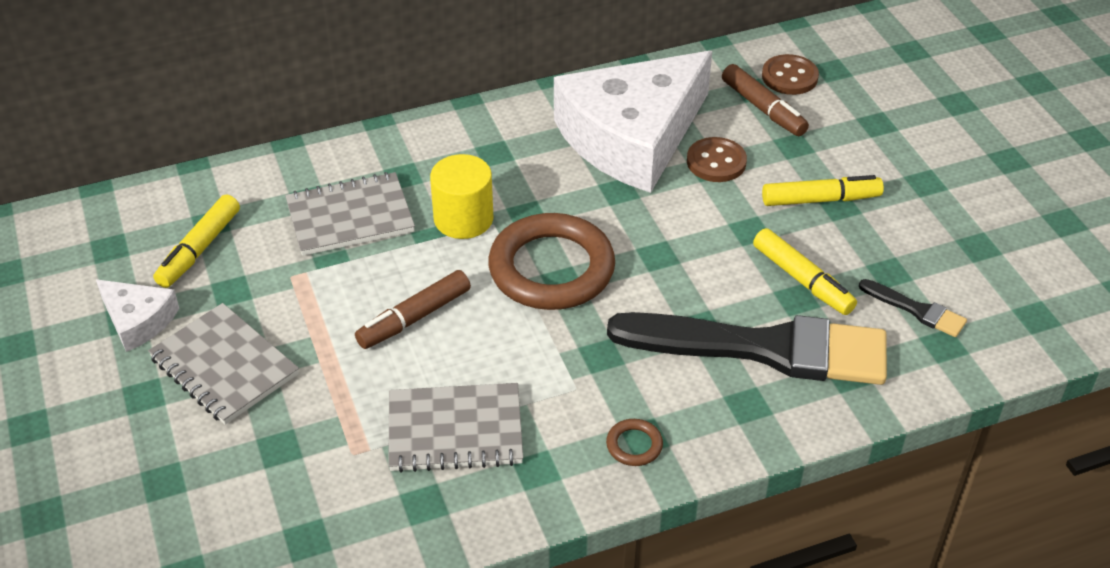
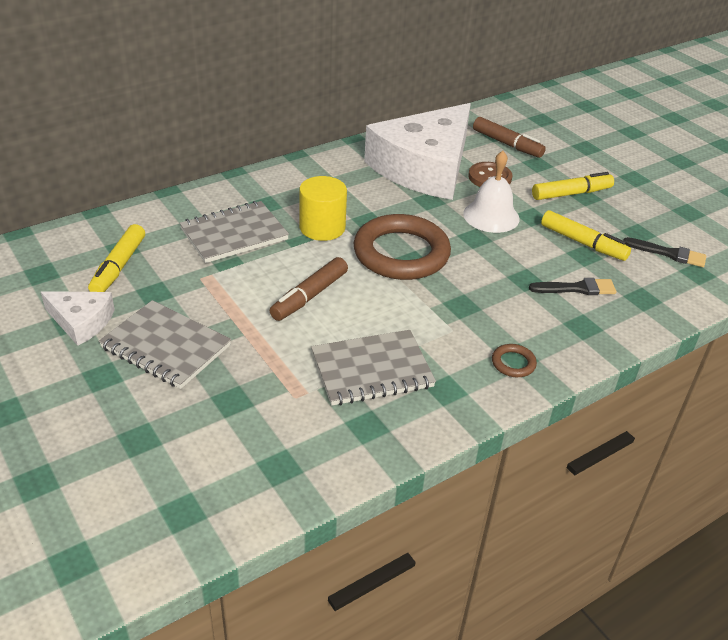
camera: 15 degrees left, 5 degrees down
black brush [607,312,887,385] -> black brush [529,278,616,295], size x0.41
brown button [762,54,819,95] -> none
none -> white bell [463,151,520,233]

